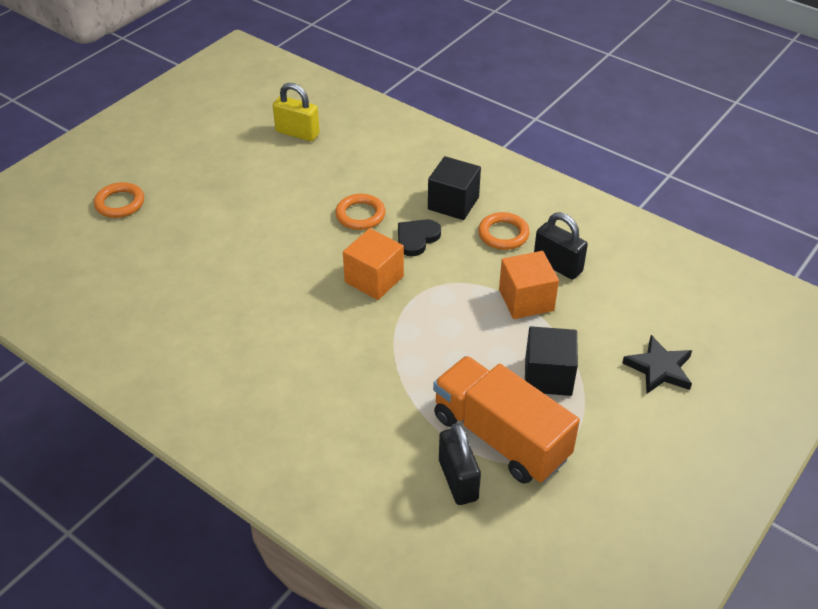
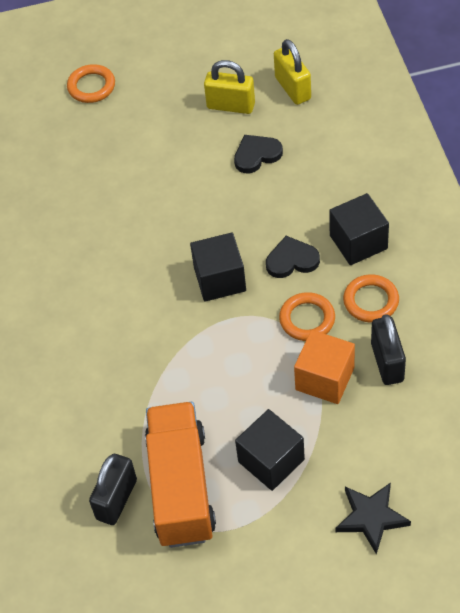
camera: 45 degrees right, 10 degrees up
orange ring [335,194,386,230] -> orange ring moved to [279,292,335,341]
orange cube [343,228,404,300] -> black cube [190,232,246,302]
none -> yellow padlock [204,60,255,114]
none -> black heart [234,135,283,173]

